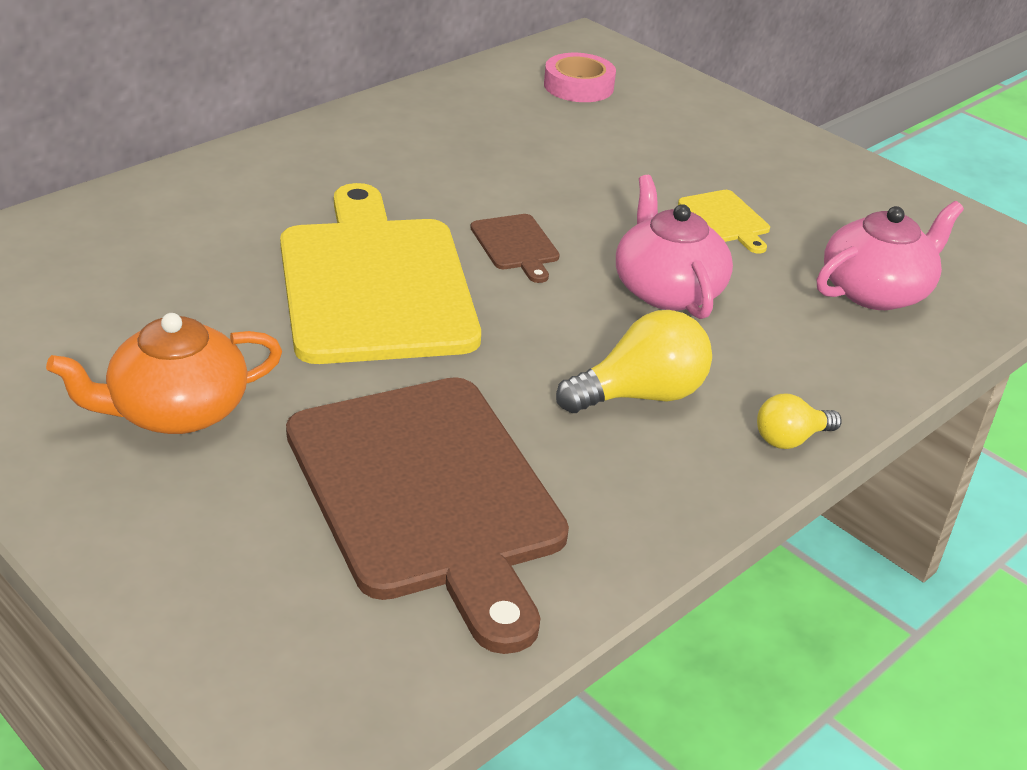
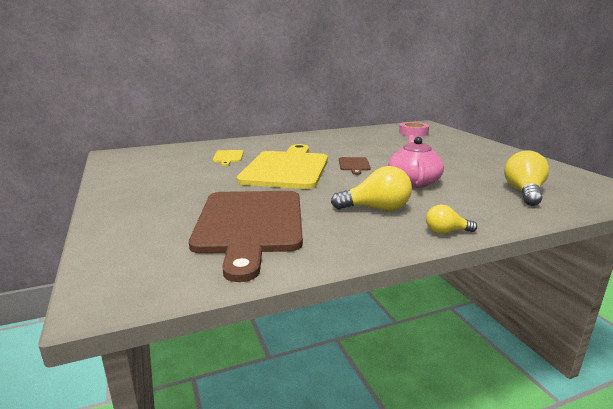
camera: 25 degrees right, 15 degrees down
orange teapot [46,313,282,434] -> none
yellow cutting board [678,190,770,254] -> yellow cutting board moved to [213,150,244,166]
pink teapot [817,201,964,310] -> yellow light bulb [504,151,549,206]

